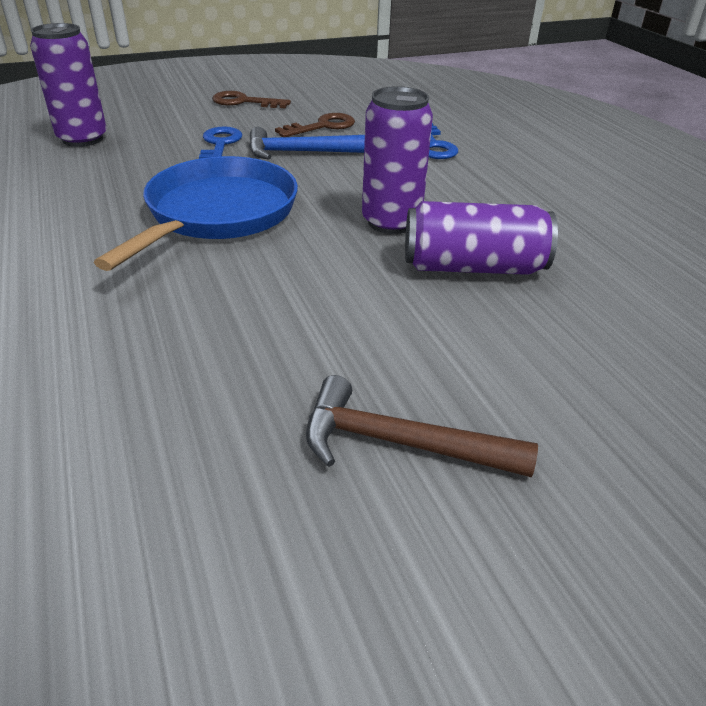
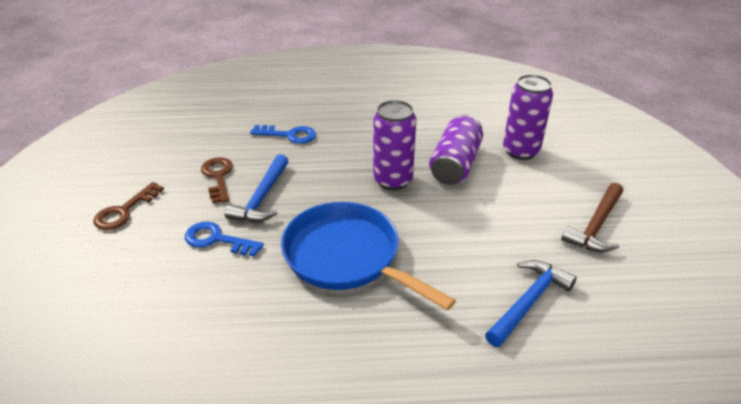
camera: 70 degrees left, 0 degrees up
purple can [30,23,107,147] -> purple can moved to [503,74,553,160]
none -> blue hammer [485,260,577,347]

